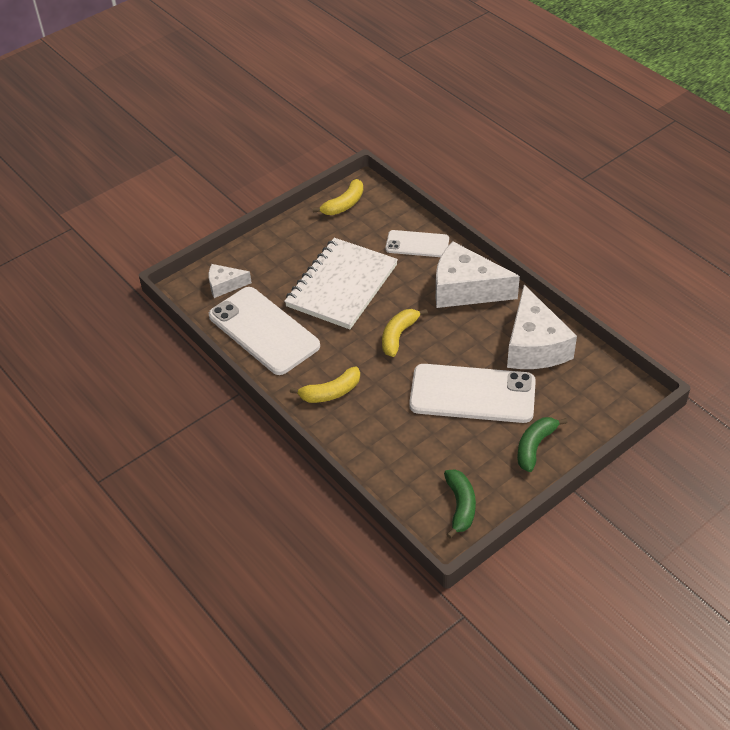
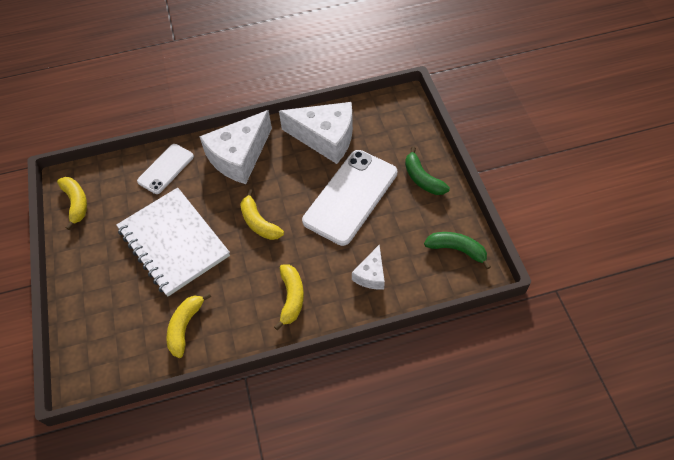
camera: 65 degrees left, 10 degrees up
white cheese [209,264,252,298] -> white cheese moved to [352,245,385,290]
white phone [209,287,320,375] -> yellow banana [167,293,211,358]

